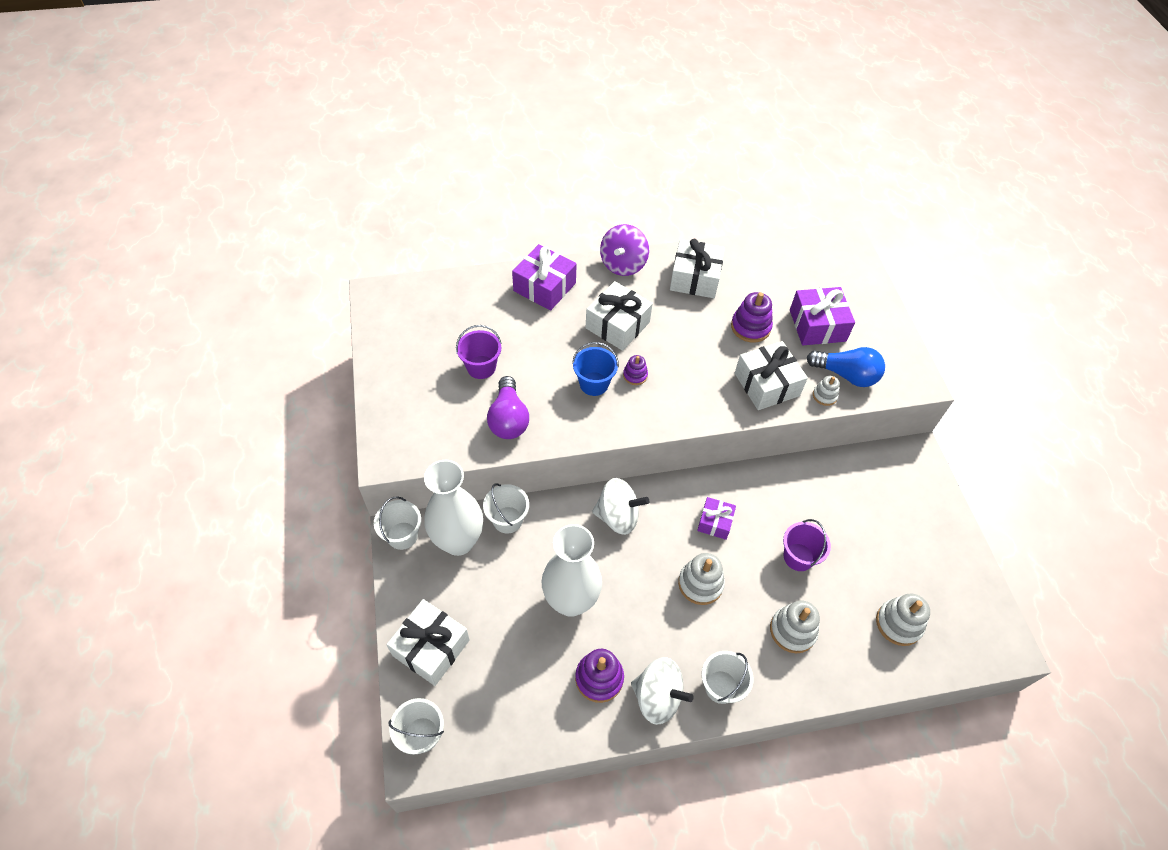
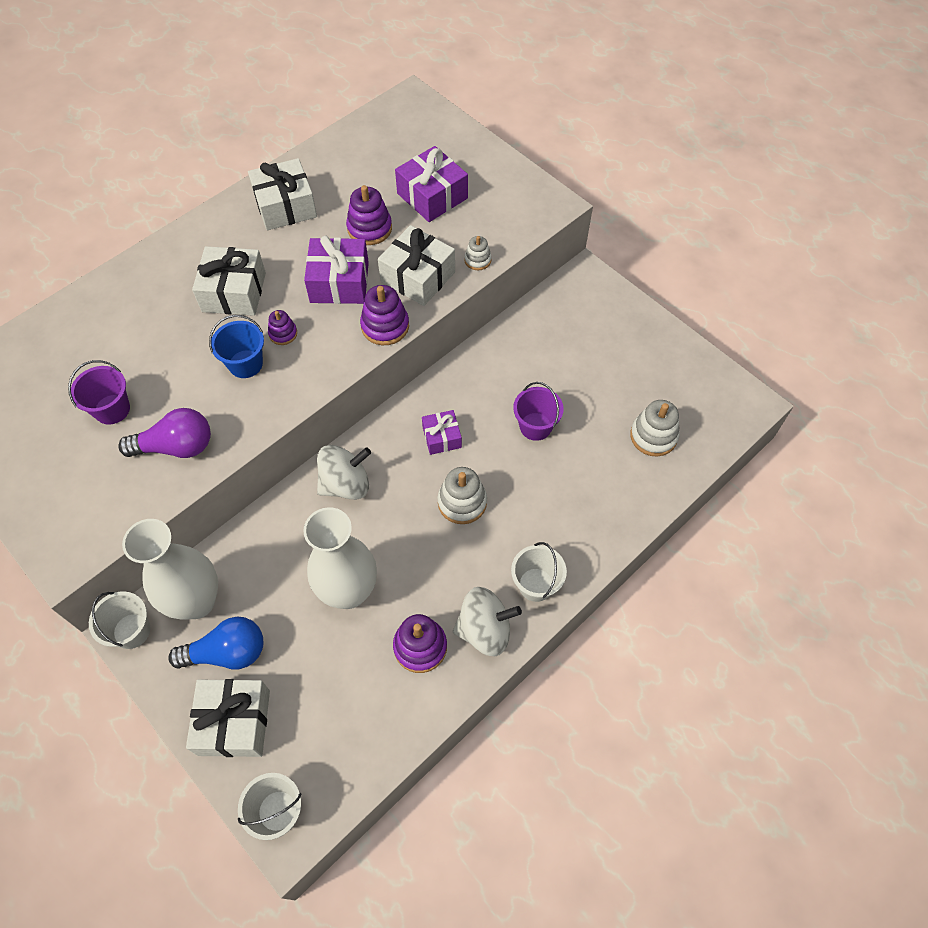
camera: 30 degrees left, 5 degrees up
white bucket [483,483,529,534] -> none
purple light bulb [487,376,529,439] -> purple light bulb turned 60 degrees counterclockwise [118,408,211,458]
purple gift [512,244,577,311] -> purple gift moved to [304,236,369,304]
purple spinning top [600,224,649,276] -> none
white stacking toy [770,601,820,653] -> none
blue light bulb [807,347,885,387] -> blue light bulb moved to [168,617,263,669]
none -> purple stacking toy [360,285,409,345]

